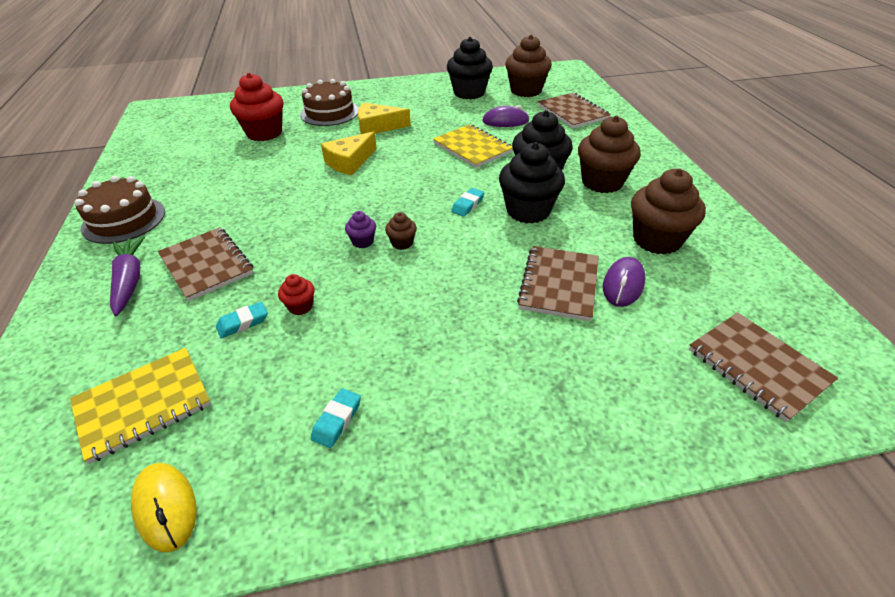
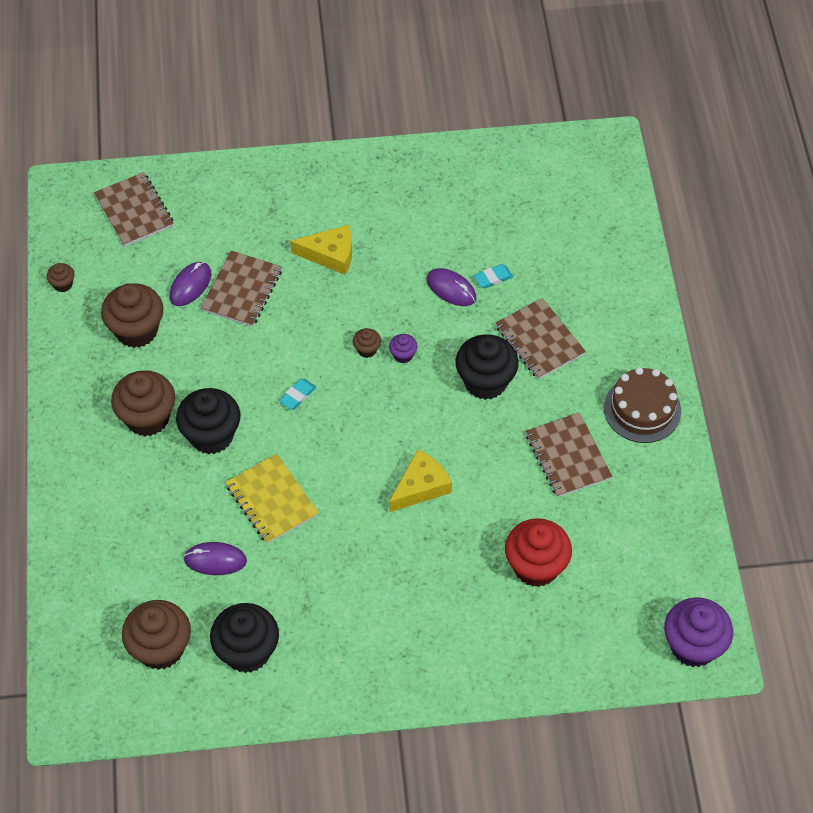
camera: 175 degrees left, 15 degrees up
yellow notebook [70,348,211,464] -> none
purple carrot [110,236,145,316] -> none
yellow mouse [131,463,197,552] -> none
red cupcake [278,274,315,315] -> purple mouse [426,268,476,306]
brown cake [300,79,359,126] -> none
turquoise eraser [311,388,361,448] -> none
yellow cheese [358,103,411,134] -> yellow cheese moved to [290,225,352,275]
black cupcake [499,142,565,223] -> black cupcake moved to [456,334,519,400]
brown notebook [538,93,611,128] -> brown notebook moved to [526,412,612,497]
none -> brown cupcake [47,263,75,292]
none -> purple cupcake [664,597,733,667]

